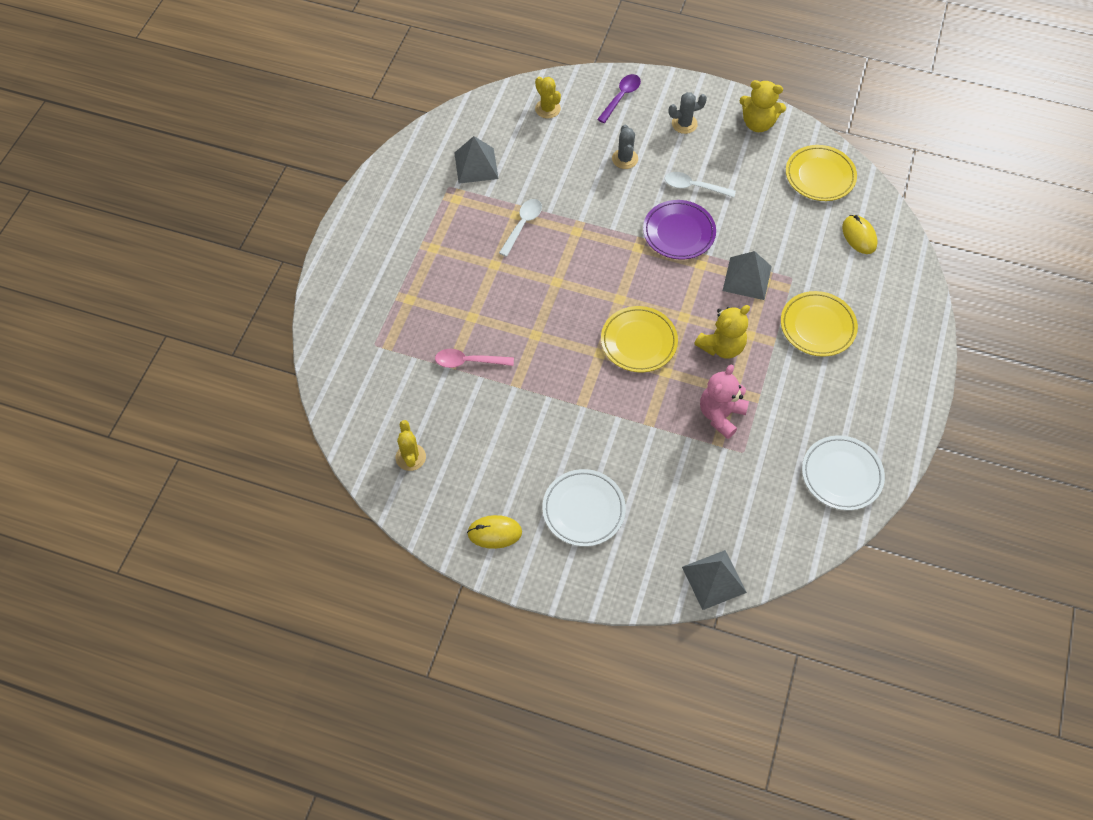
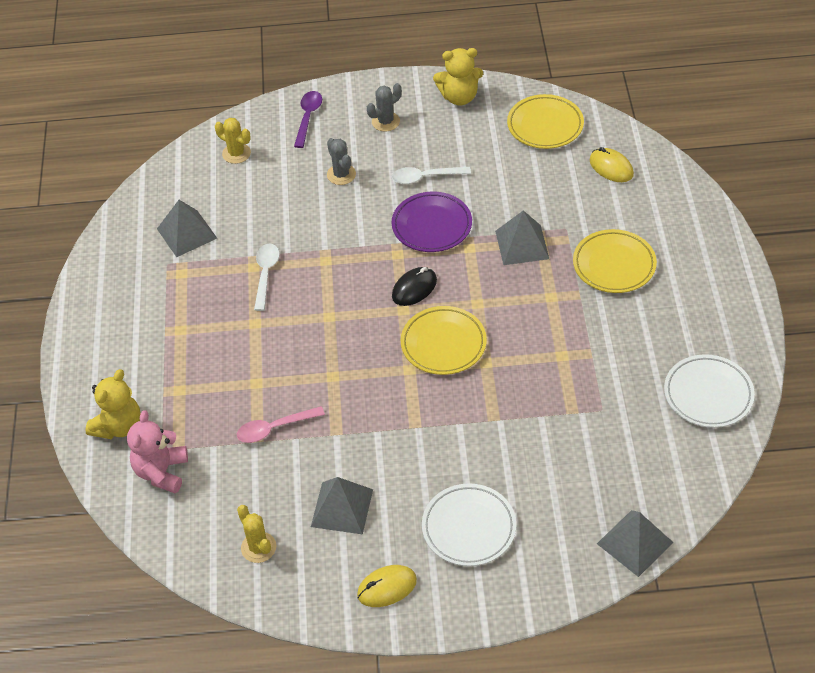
camera: 20 degrees left, 10 degrees down
yellow teddy bear [694,305,750,359] -> yellow teddy bear moved to [85,369,141,439]
pink teddy bear [700,364,749,439] -> pink teddy bear moved to [127,410,188,494]
none -> grey pyramid [311,477,373,535]
none -> black mouse [392,267,437,306]

